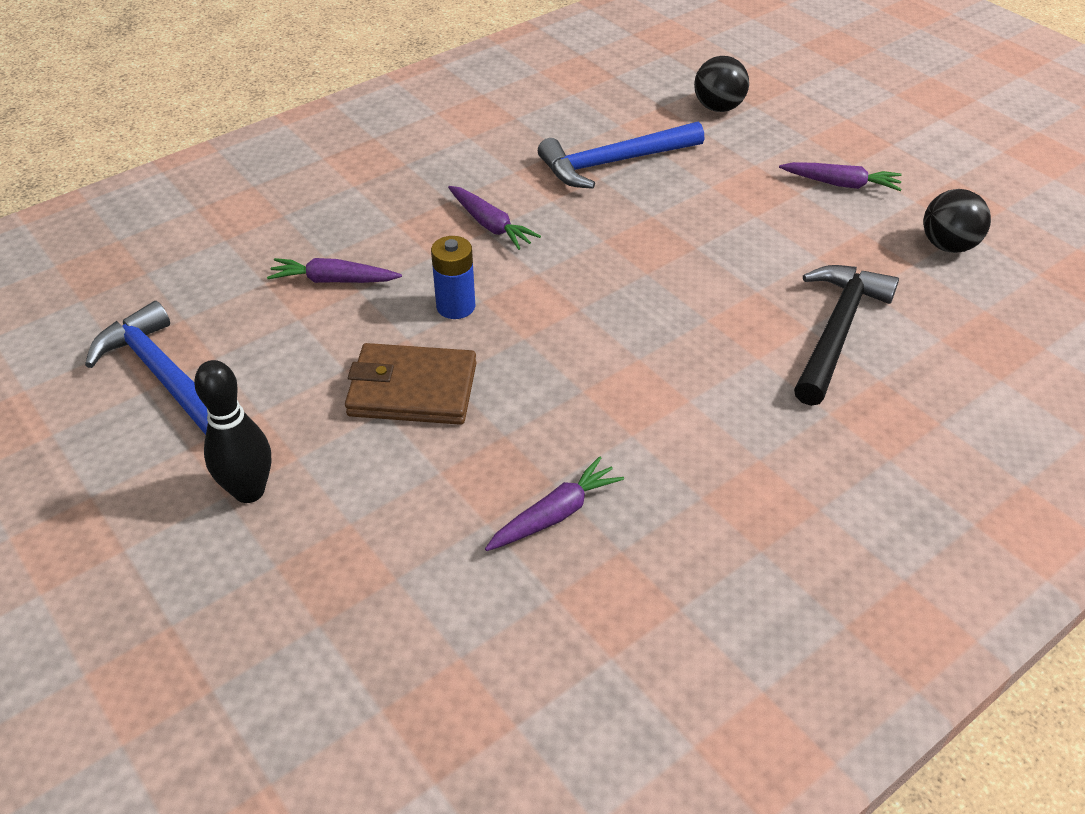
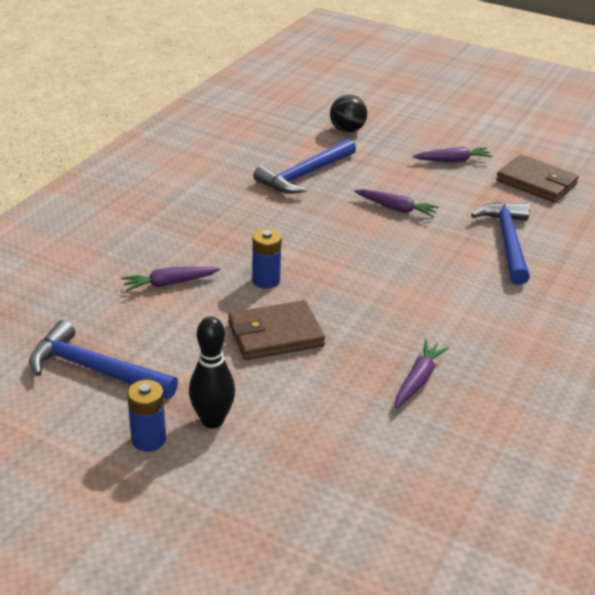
camera: 25 degrees left, 10 degrees down
purple carrot [448,186,541,250] -> purple carrot moved to [354,189,439,217]
black hammer [794,265,899,406] -> blue hammer [471,202,530,285]
black ball [923,189,991,253] -> brown wallet [496,155,579,203]
none -> blue battery [127,380,166,451]

